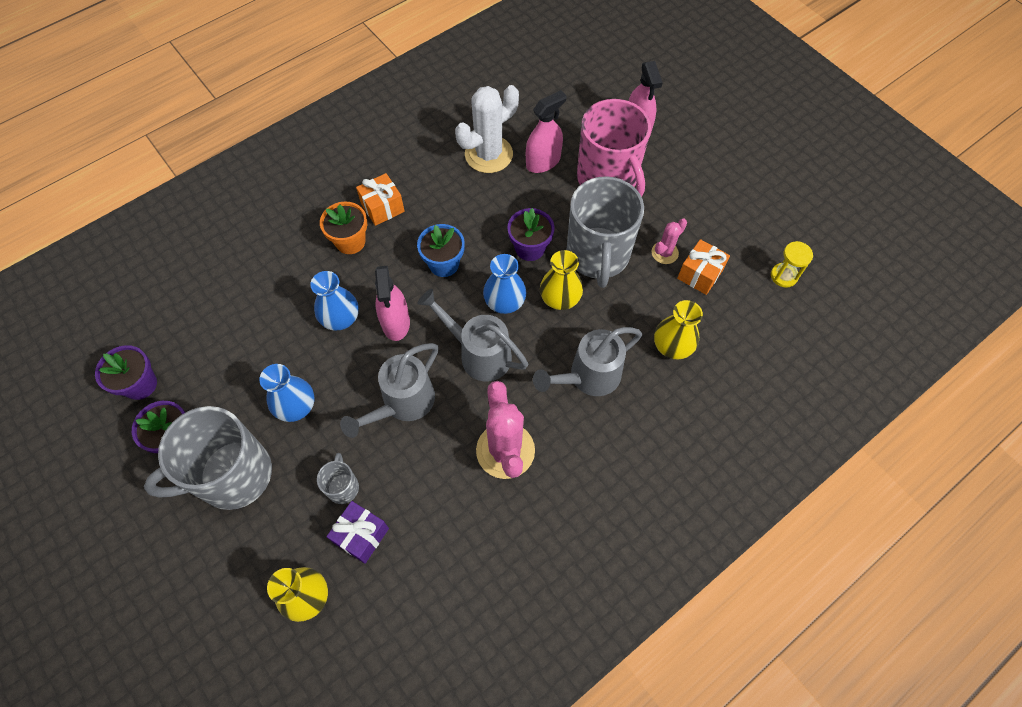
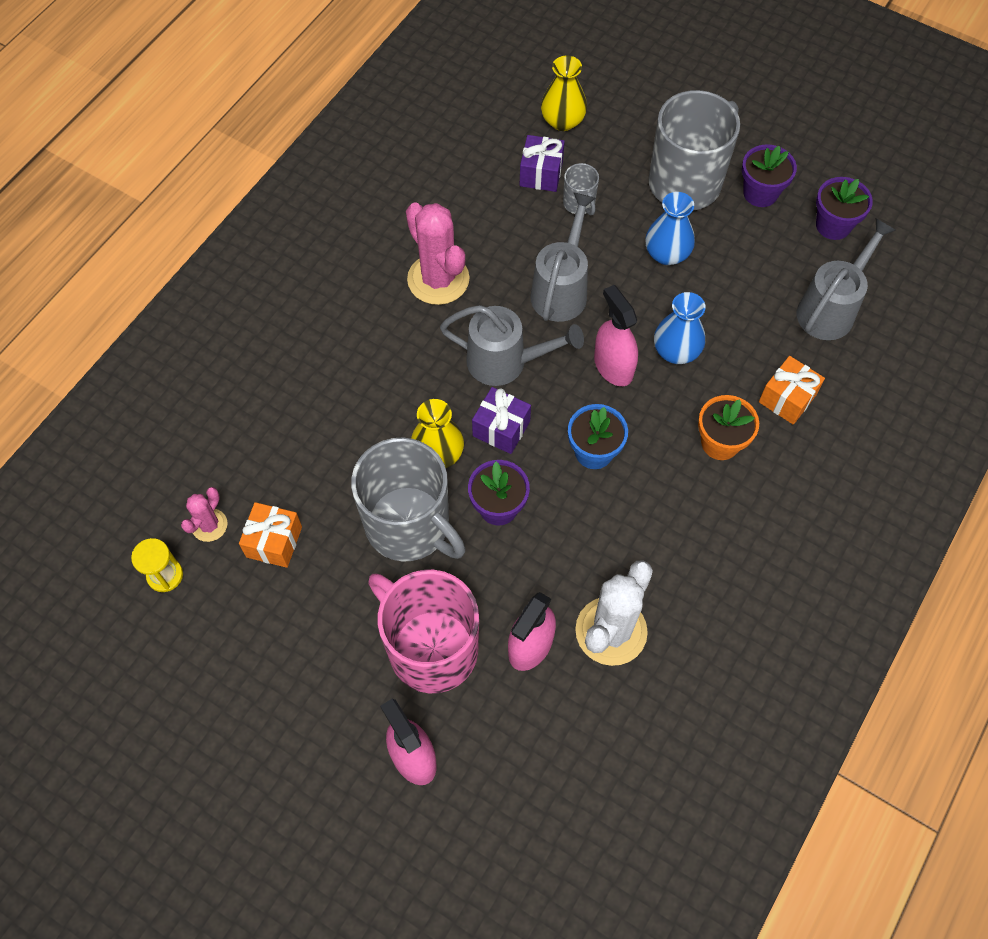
camera: 160 degrees right, 0 degrees up
orange gift [356,173,405,226] -> orange gift moved to [759,356,825,425]
blue vase [483,254,526,314] -> purple gift [472,387,531,454]
grey watering can [533,327,642,396] -> grey watering can moved to [797,218,895,340]
grey mug [567,176,644,288] -> grey mug turned 150 degrees clockwise [351,437,466,562]
pink cactus [652,218,687,264] -> pink cactus moved to [181,487,228,542]
yellow vase [654,300,703,360] -> none

